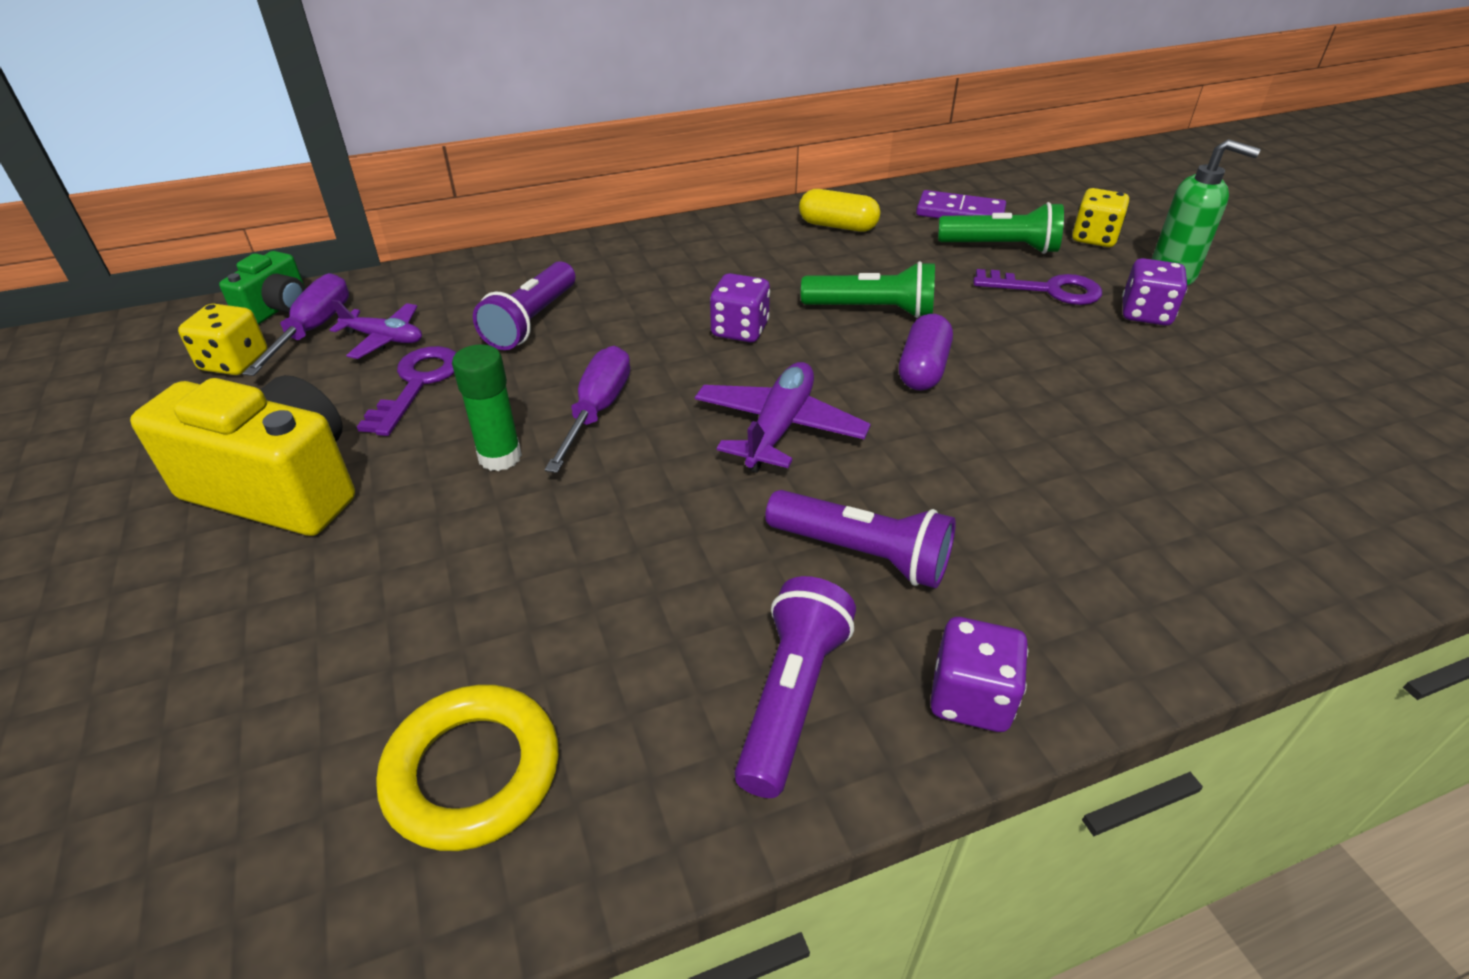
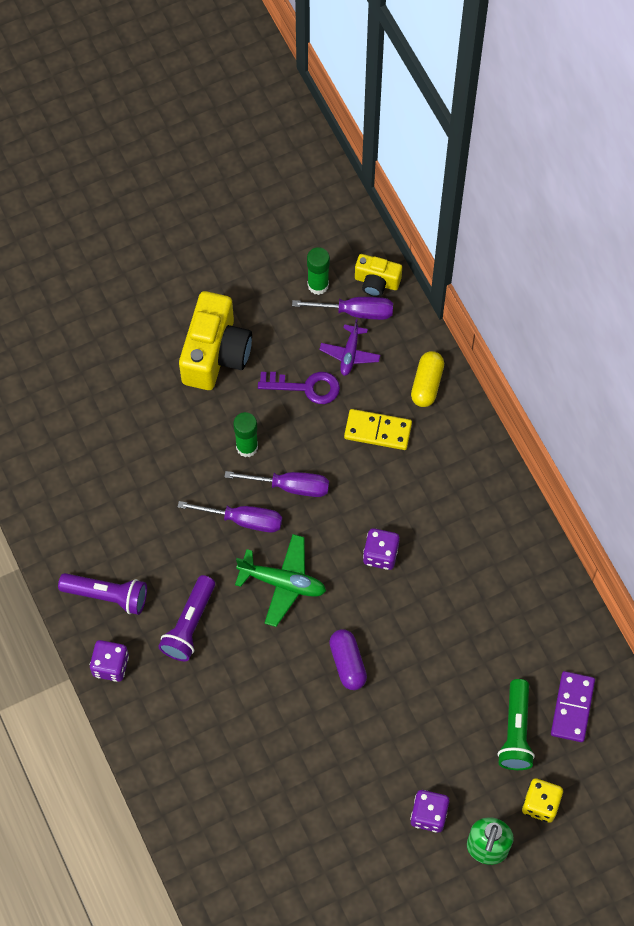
camera: 85 degrees right, 25 degrees up
yellow dice [178,303,267,375] -> green glue stick [307,247,330,295]
green camera [219,251,305,325] -> yellow camera [355,254,402,297]
yellow ring [376,684,559,851] -> none
purple flashlight [473,261,575,350] -> yellow domino [344,409,412,450]
purple plane [695,362,871,473] -> green plane [235,534,326,627]
yellow capsule [799,189,880,232] -> yellow capsule moved to [411,351,444,407]
green flashlight [801,261,935,318] -> none
purple capsule [899,314,953,390] -> purple capsule turned 60 degrees clockwise [329,629,367,690]
purple key [973,269,1102,305] -> none
none -> purple screwdriver [178,501,282,533]

